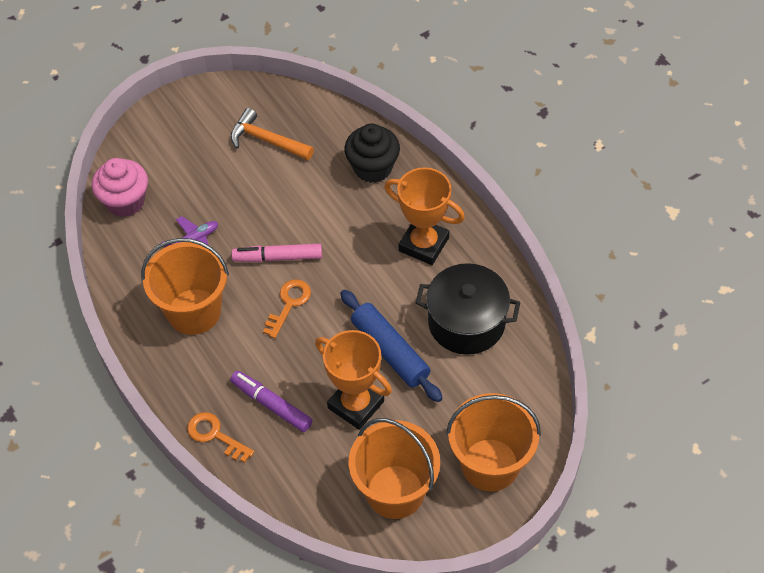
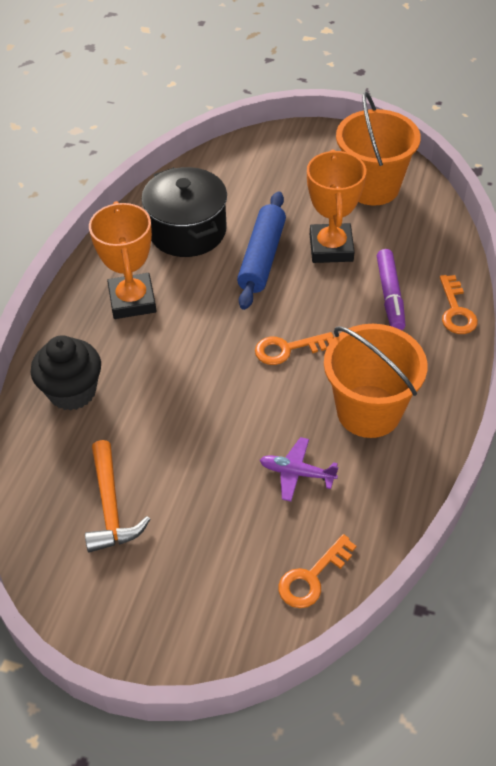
camera: 130 degrees left, 5 degrees down
pink cupcake [92,158,148,217] -> orange key [278,534,356,608]
pink marker [232,244,322,262] -> none
orange bucket [446,393,541,491] -> none

